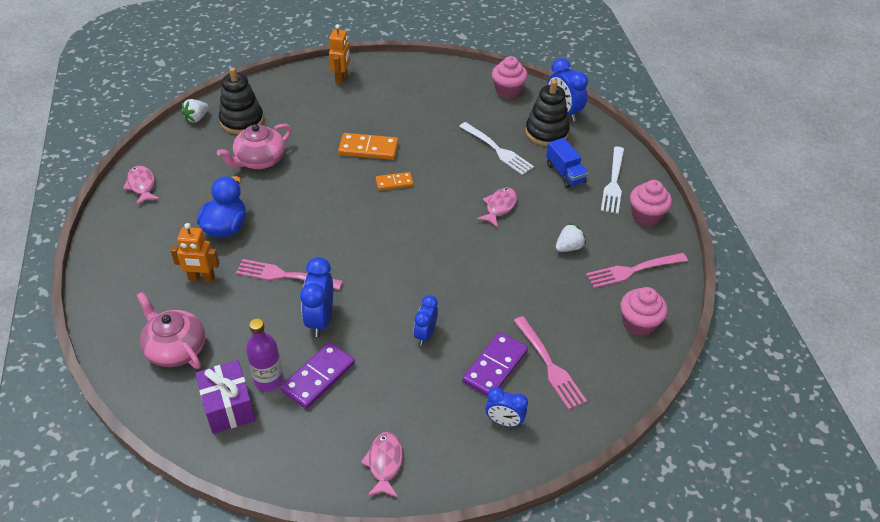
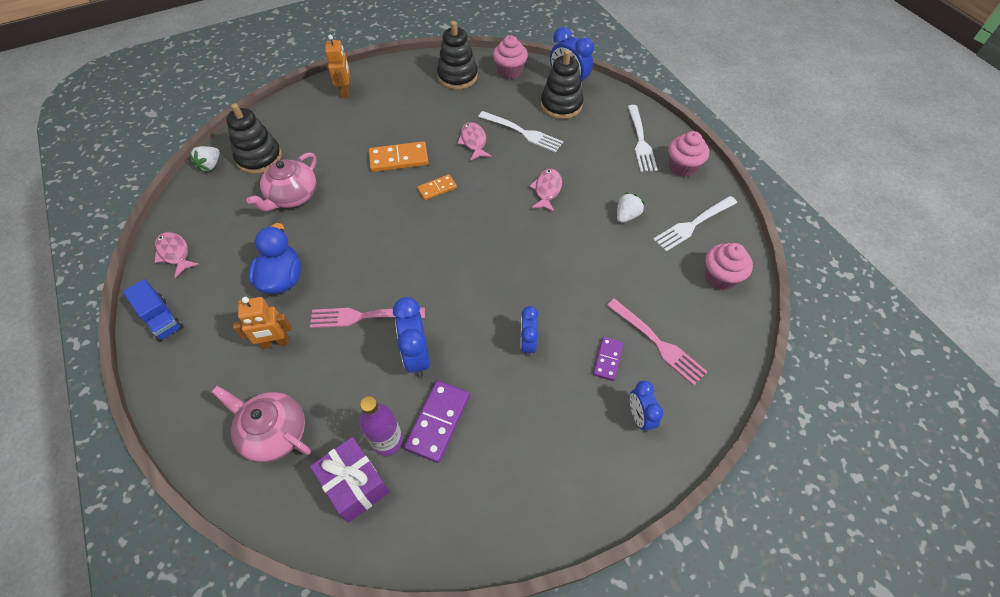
camera: 15 degrees left, 10 degrees up
pink fish [361,432,403,498] -> pink fish moved to [457,122,492,161]
purple domino [462,332,528,397] -> purple domino [593,337,623,381], size x0.61
blue clock [486,387,528,427] -> blue clock turned 75 degrees clockwise [630,381,663,432]
blue truck [546,138,588,188] -> blue truck moved to [123,279,183,342]
pink fork [586,253,688,288] -> white fork [653,196,737,251]
none -> black stacking toy [437,21,478,90]

